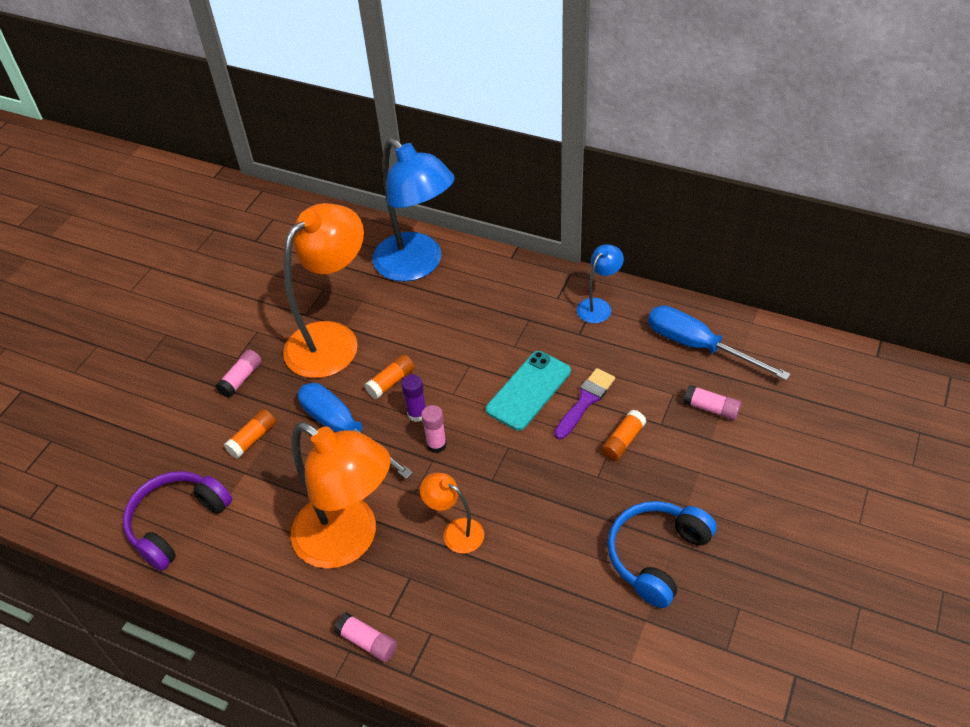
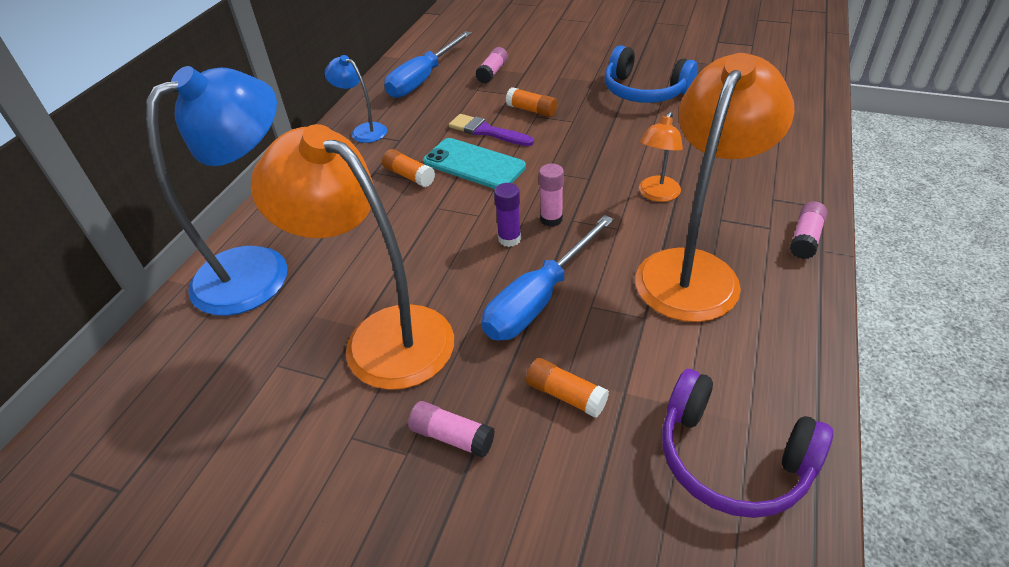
camera: 95 degrees left, 5 degrees down
orange glue stick [365,354,415,399] -> orange glue stick moved to [382,149,435,187]

